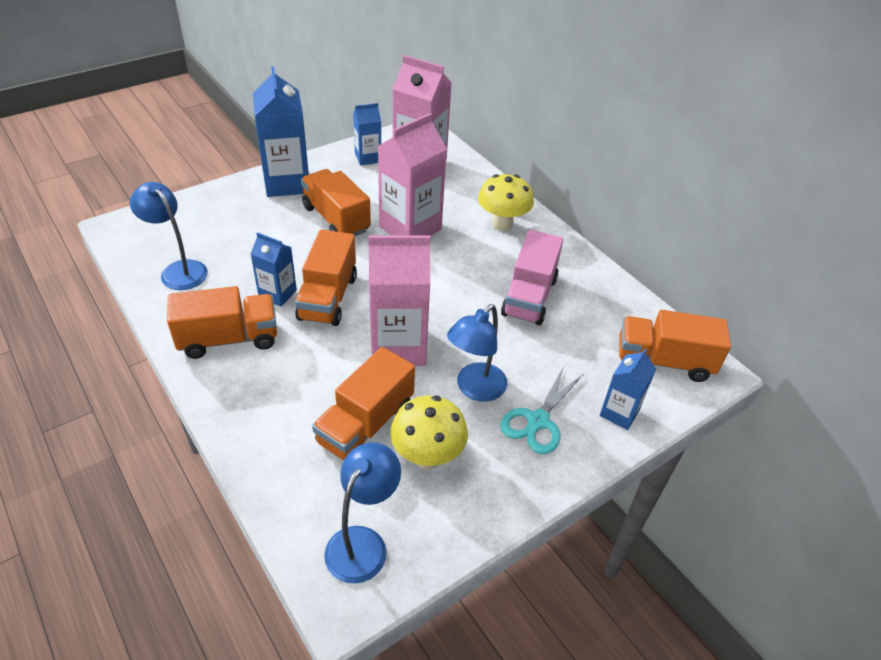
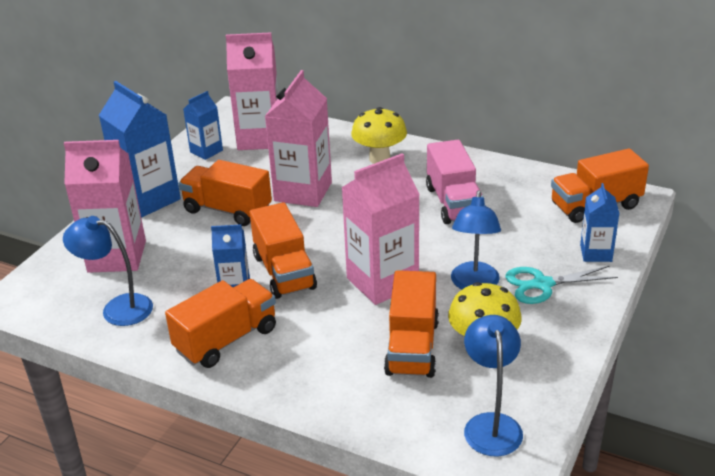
camera: 25 degrees left, 10 degrees down
turquoise scissors [500,367,583,454] -> turquoise scissors turned 75 degrees clockwise [505,266,618,304]
none -> pink carton [64,140,146,273]

